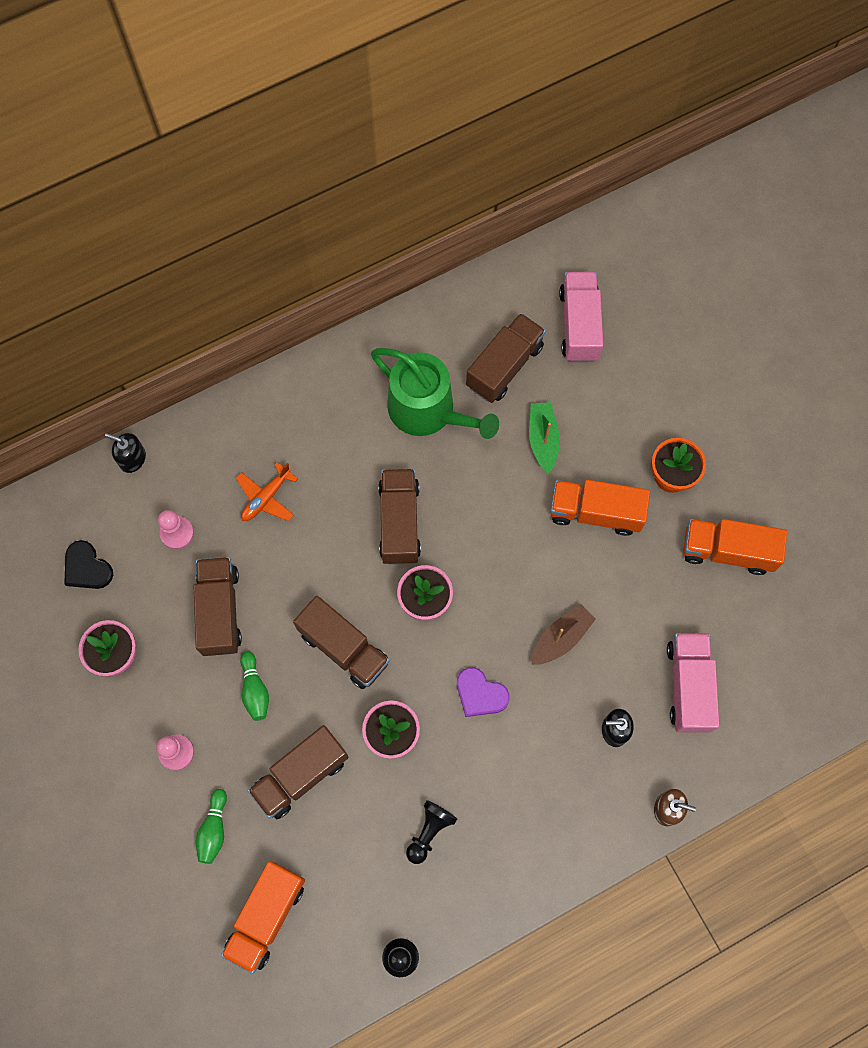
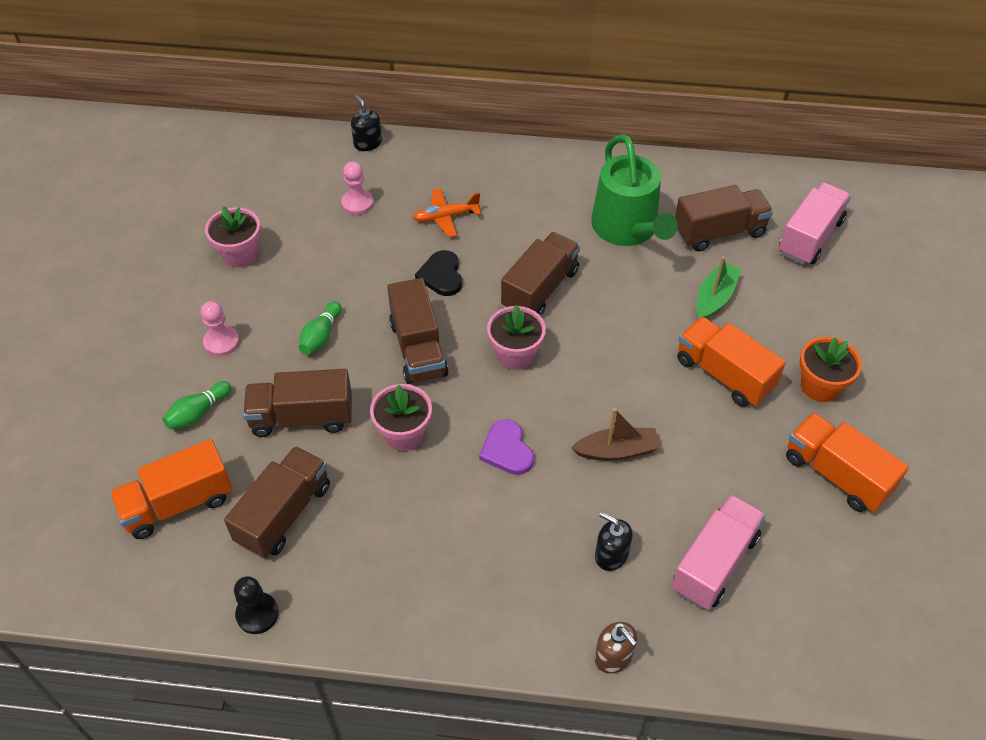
camera: 35 degrees right, 20 degrees down
black heart [64,540,113,589] -> black heart moved to [415,250,462,296]
brown truck [194,557,242,656] -> brown truck moved to [224,446,330,558]
black pawn [406,800,457,864] -> none

